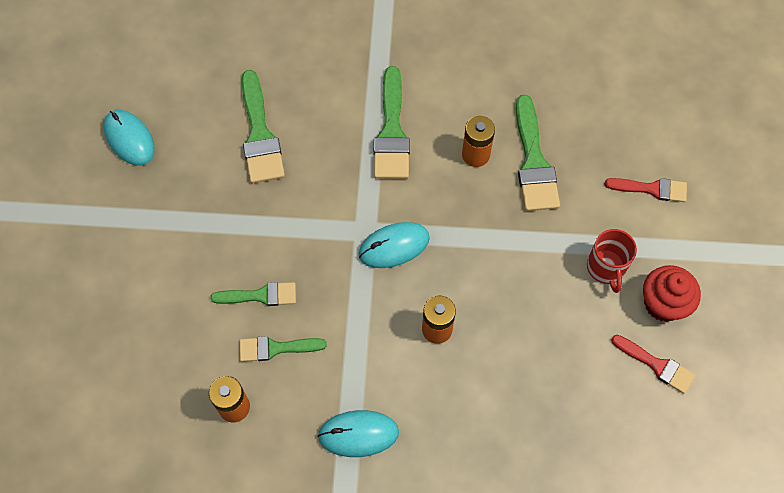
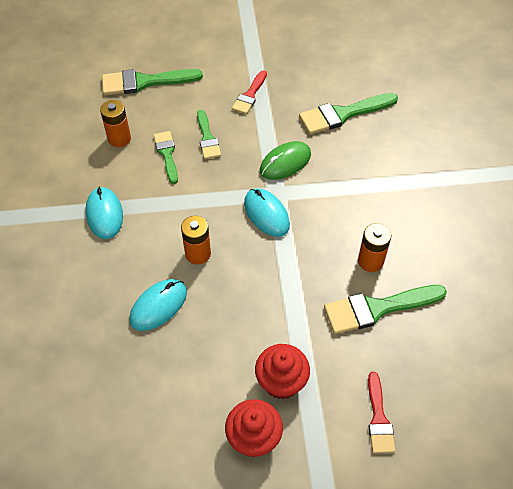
camera: 80 degrees right, 10 degrees down
turquoise mouse [103,110,155,166] -> turquoise mouse moved to [129,279,187,331]
green brush [374,66,410,179] -> green brush moved to [102,69,203,95]
red mug [587,229,637,293] -> red cupcake [255,344,310,399]
red brush [611,335,695,394] -> red brush moved to [232,70,267,114]
none -> green mouse [260,141,311,180]

